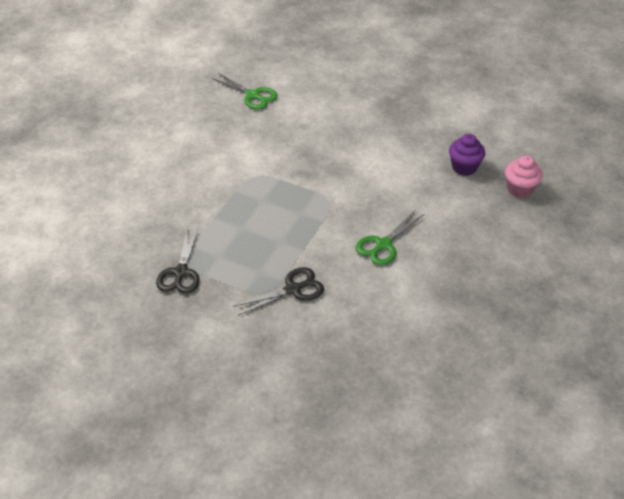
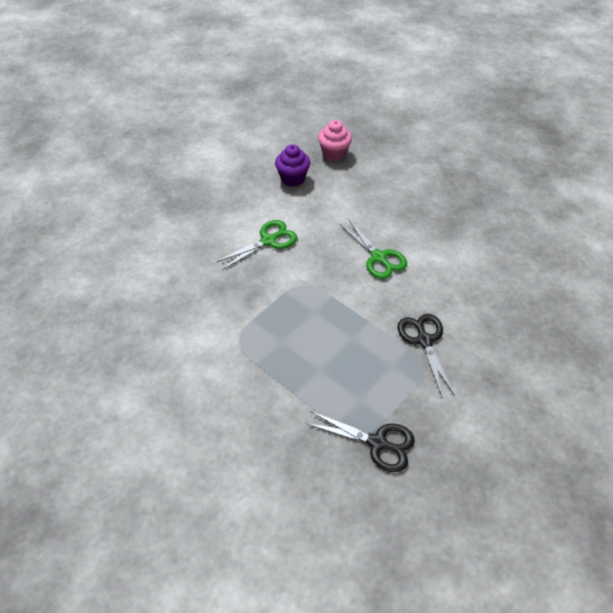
camera: 75 degrees left, 5 degrees up
green scissors [212,73,278,109] -> green scissors moved to [216,220,297,270]

